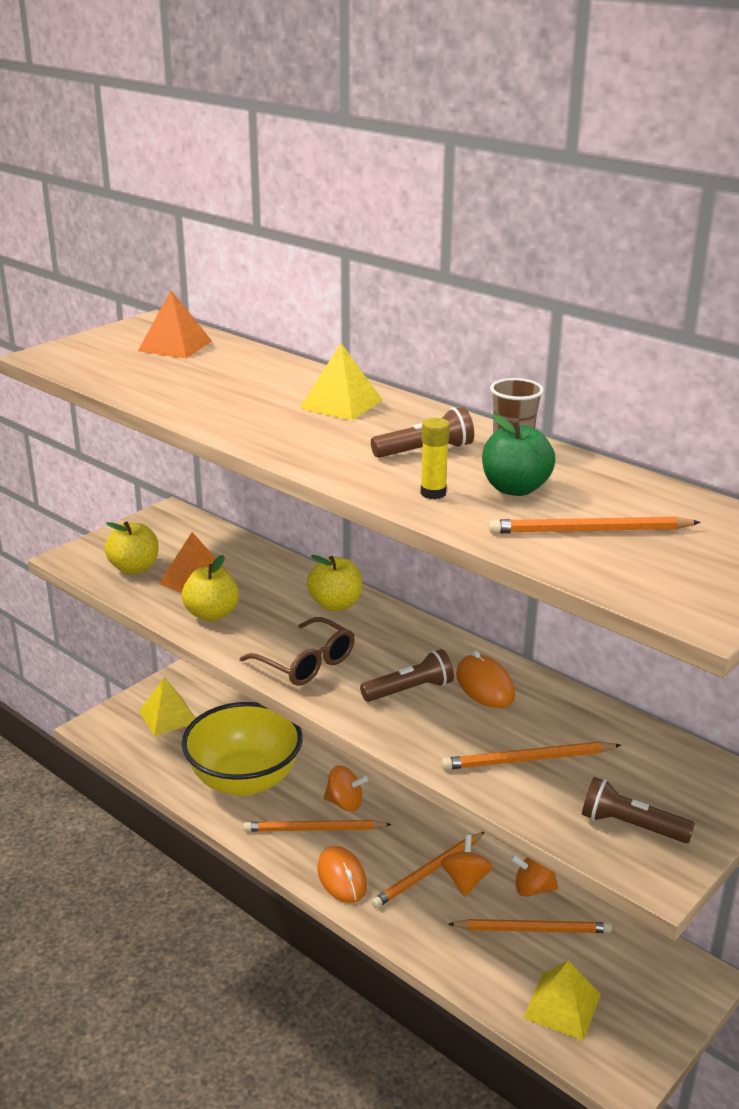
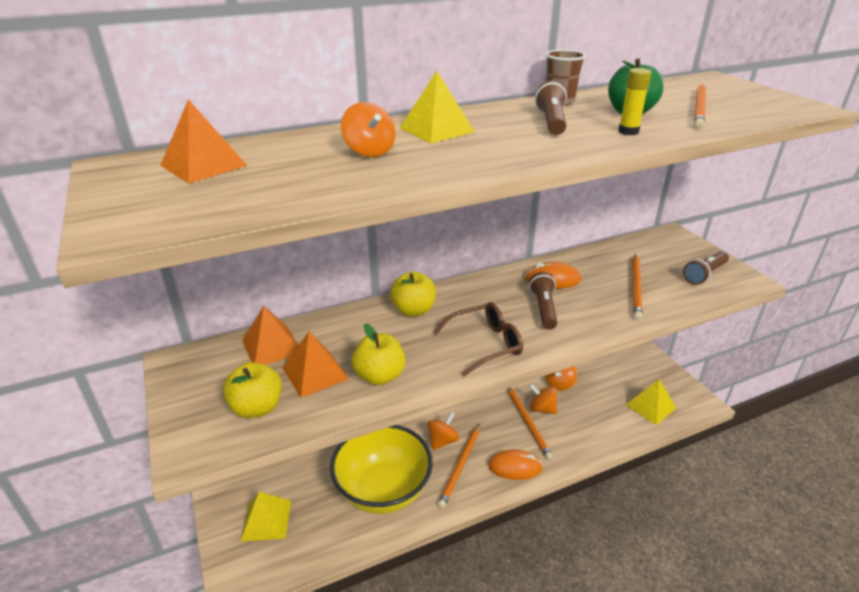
camera: 65 degrees left, 5 degrees up
orange pencil [448,919,612,933] -> none
none -> orange pyramid [242,306,298,365]
none -> orange spinning top [341,102,396,157]

